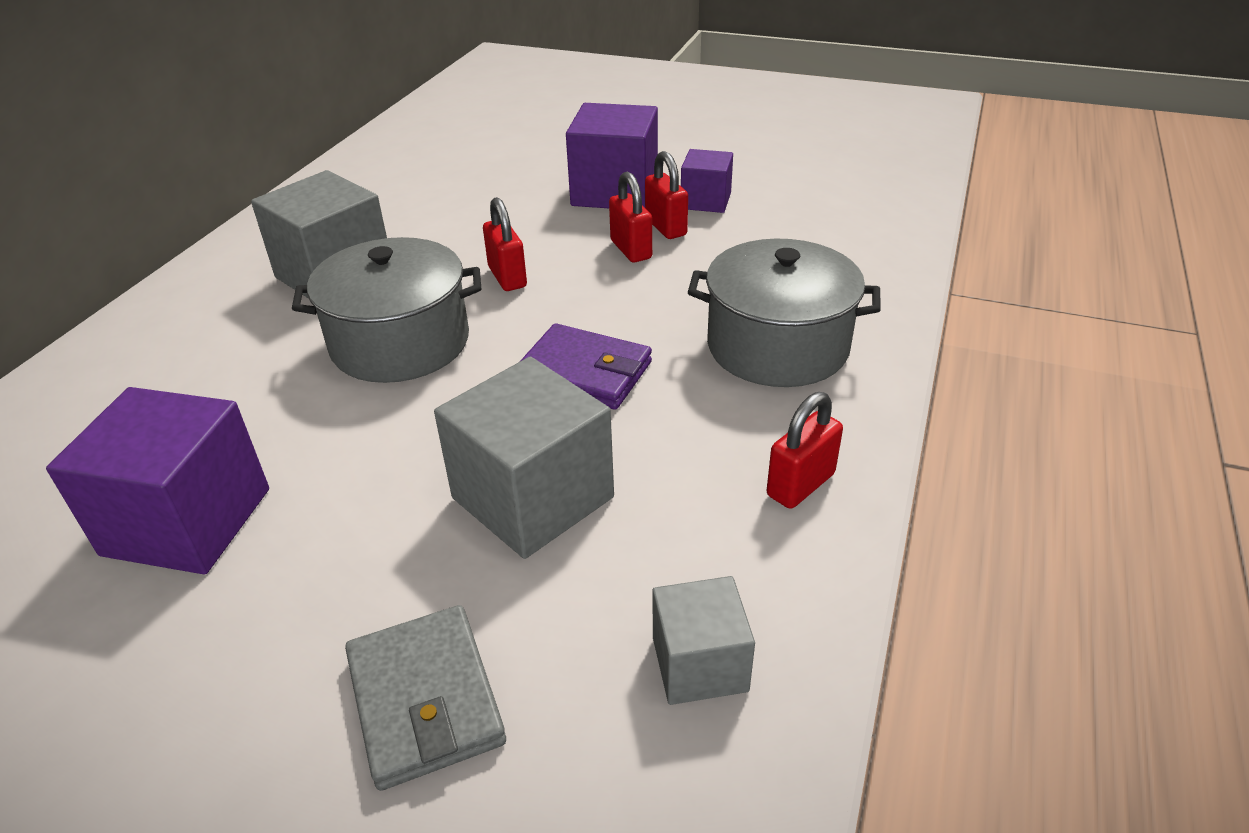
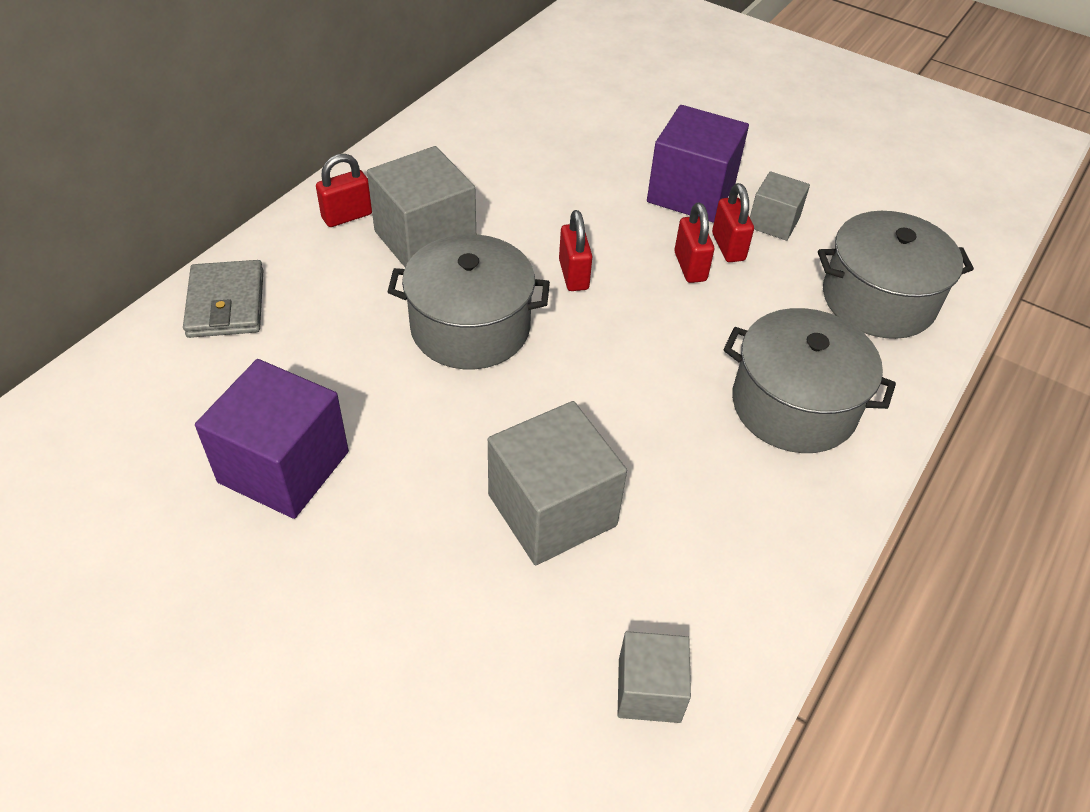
camera: 10 degrees right, 10 degrees up
grey wallet [345,605,506,791] -> grey wallet moved to [183,260,263,338]
purple wallet [520,323,652,410] -> none
purple cube [681,149,733,213] -> grey cube [750,171,810,241]
red padlock [767,392,843,509] -> red padlock moved to [316,154,372,227]
none -> grey pot [818,211,974,339]

